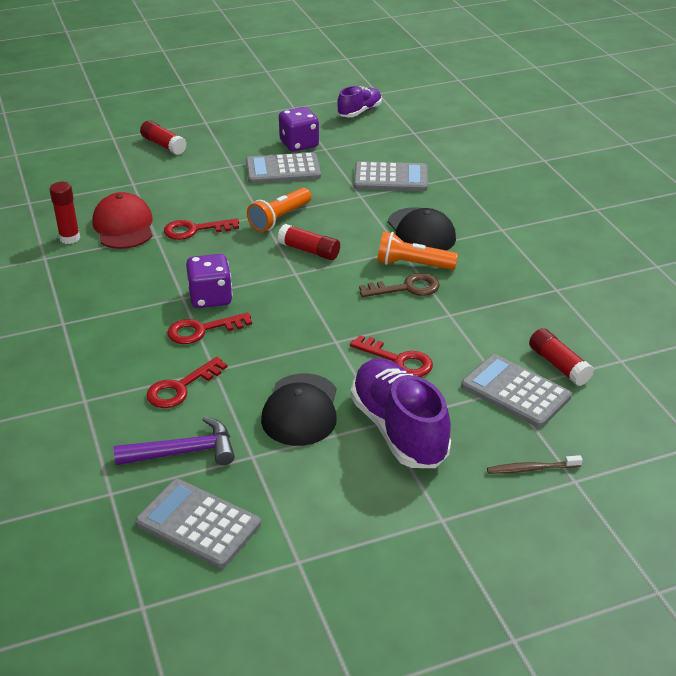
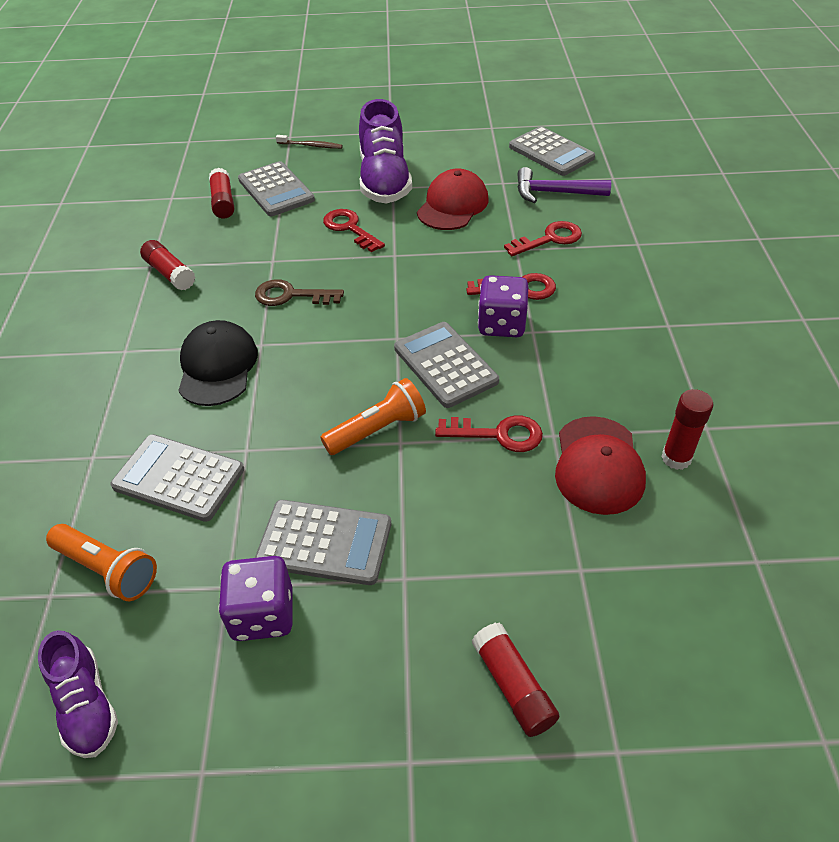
camera: 160 degrees left, 10 degrees up
black cap [261,373,337,446] -> red cap [417,168,488,230]
red glue stick [278,224,340,260] -> red glue stick moved to [140,240,196,290]
purple shoe [337,86,382,117] -> purple shoe turned 90 degrees counterclockwise [38,630,118,758]
orange flashlight [377,232,458,270] -> orange flashlight moved to [46,524,157,601]
none -> grey calculator [394,322,499,408]

